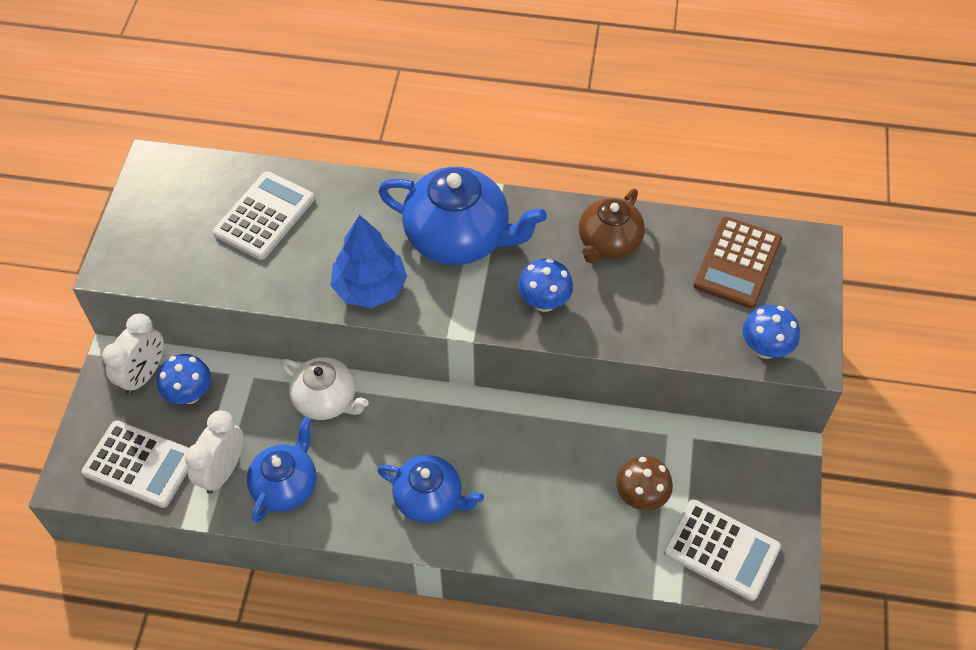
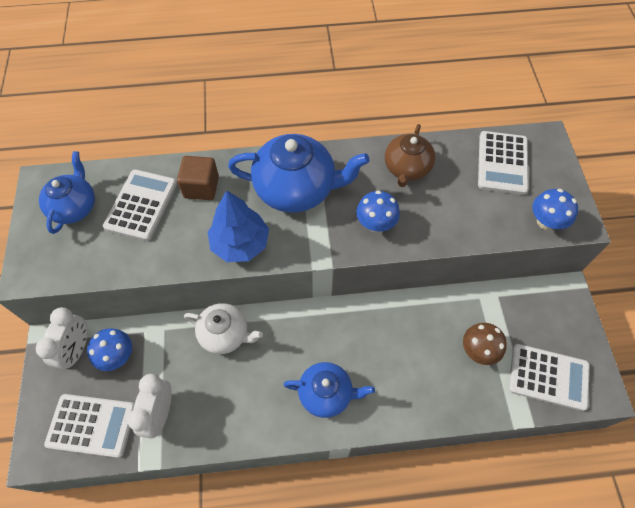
camera: 15 degrees left, 5 degrees up
blue teapot [247,417,316,522] -> blue teapot moved to [39,151,95,234]
brown calculator [694,216,782,309] -> white calculator [478,131,529,195]
none -> brown cube [177,156,219,200]

